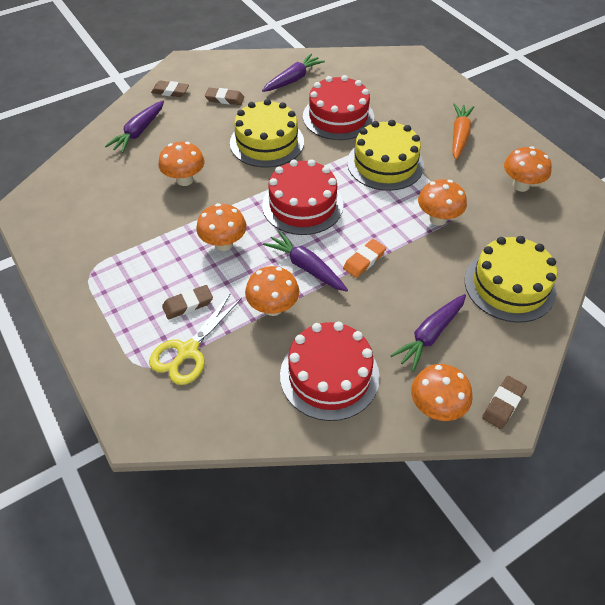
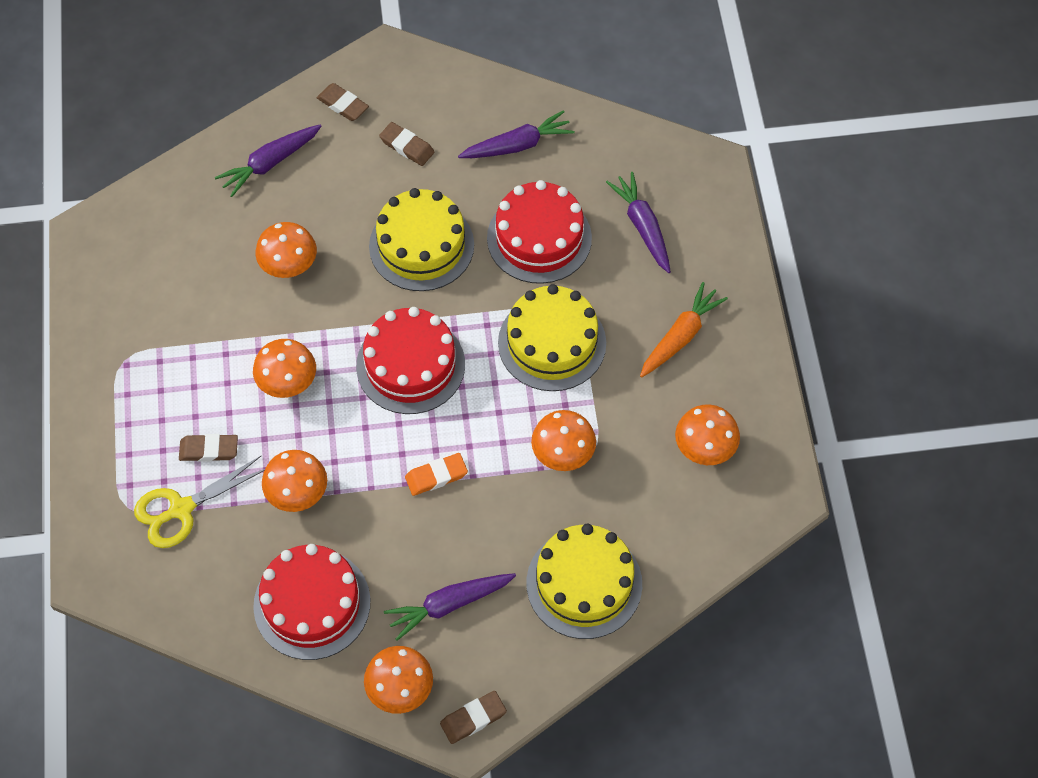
camera: 25 degrees right, 10 degrees up
purple carrot [263,230,348,292] -> purple carrot moved to [606,172,671,273]

